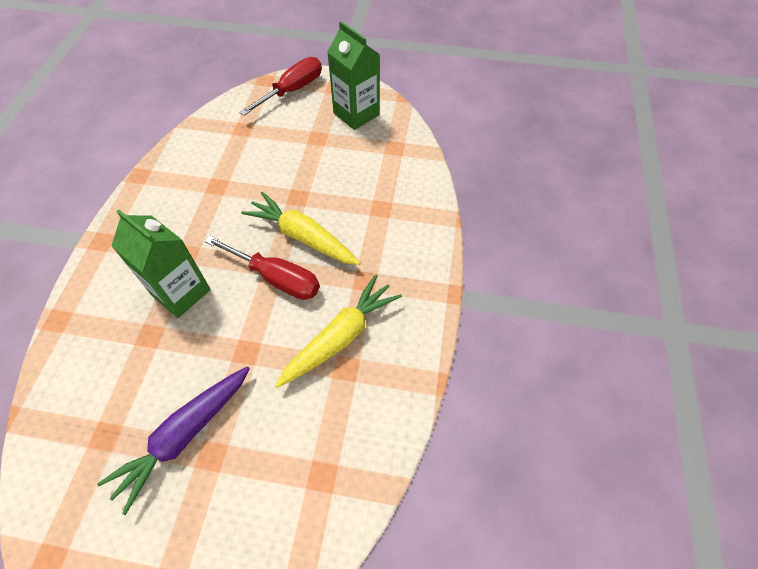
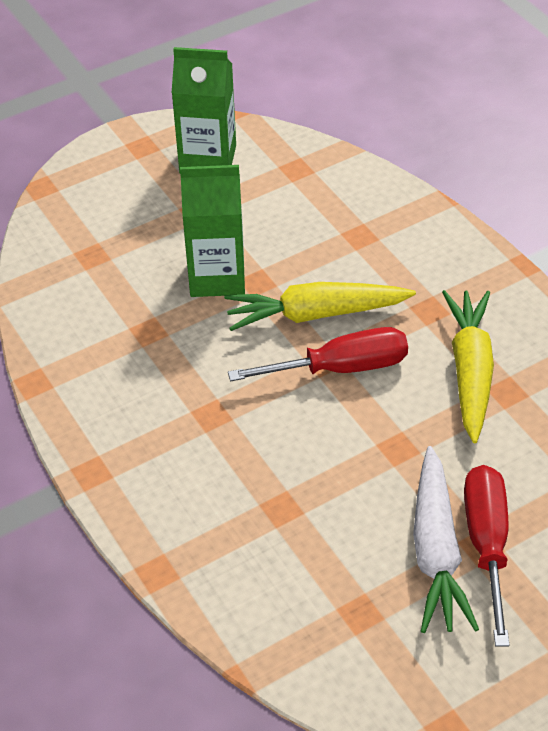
camera: 40 degrees left, 10 degrees down
purple carrot [97,366,250,515] -> white carrot [413,446,479,633]
green carton [111,209,211,318] -> green carton moved to [180,165,245,297]
red screwdriver [239,57,322,116] -> red screwdriver moved to [464,465,509,647]

